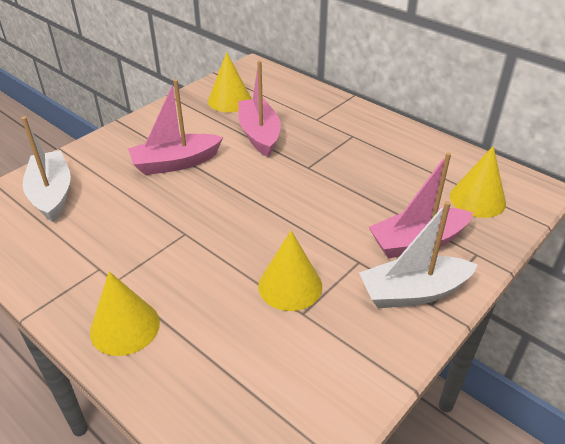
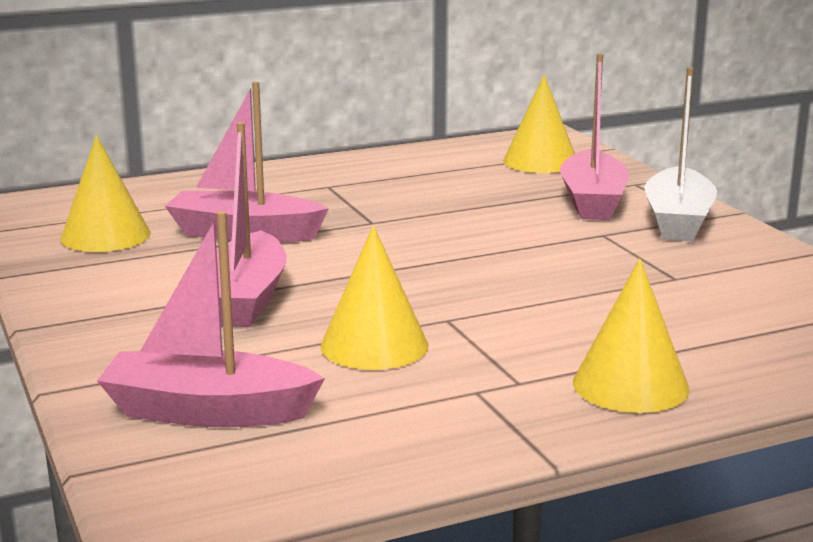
camera: 65 degrees left, 20 degrees down
white boat [21,116,71,223] -> pink boat [97,211,325,427]
yellow cone [258,231,322,311] -> yellow cone moved to [320,225,429,370]

